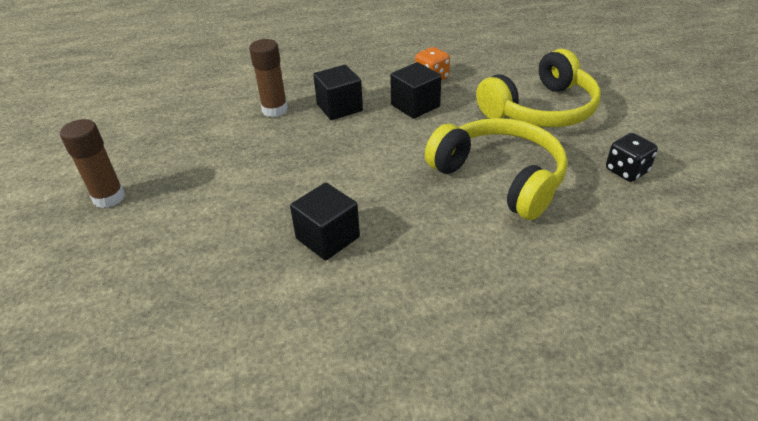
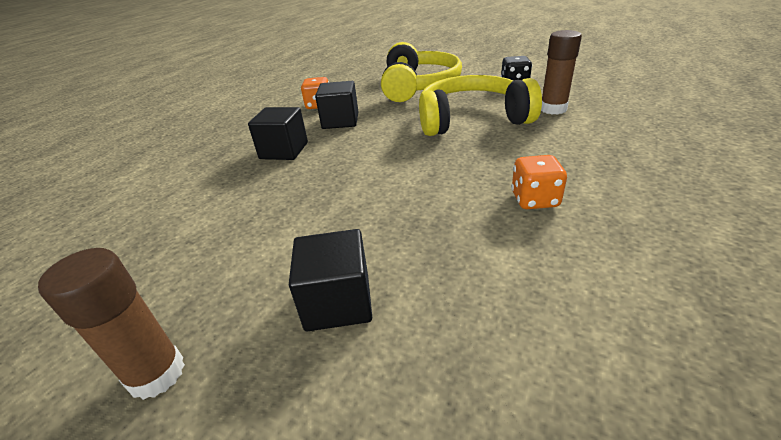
camera: 50 degrees left, 5 degrees down
brown glue stick [249,39,288,117] -> brown glue stick moved to [541,30,582,114]
black cube [290,183,360,261] -> black cube moved to [289,229,372,331]
none -> orange dice [511,155,567,209]

